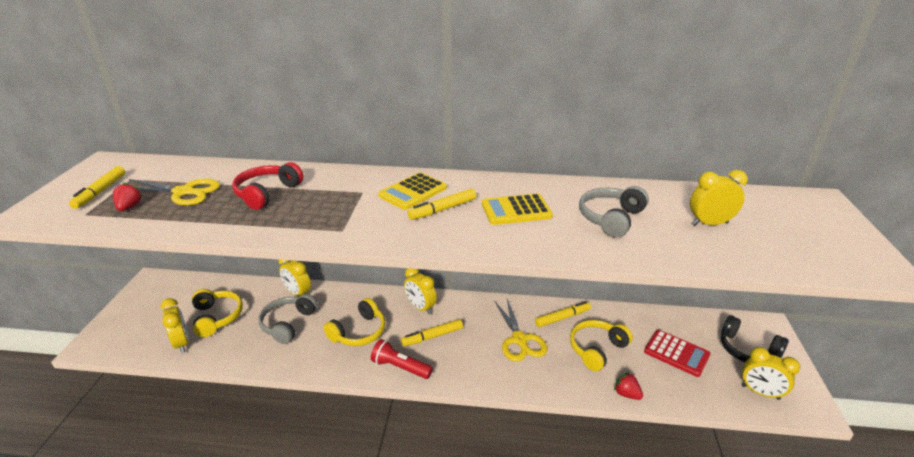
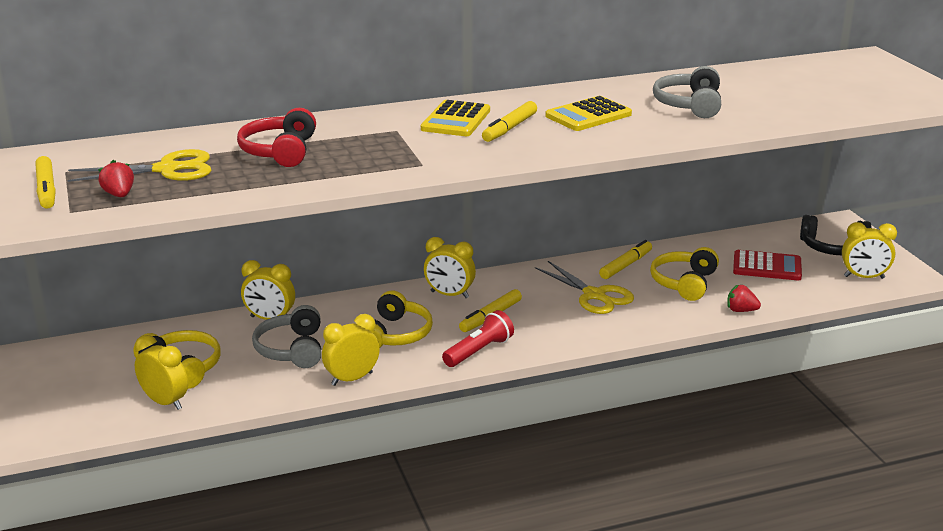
camera: 25 degrees left, 5 degrees down
red flashlight [371,339,433,379] -> red flashlight turned 135 degrees clockwise [442,310,514,367]
yellow clock [690,170,748,226] -> yellow clock moved to [322,314,380,386]

